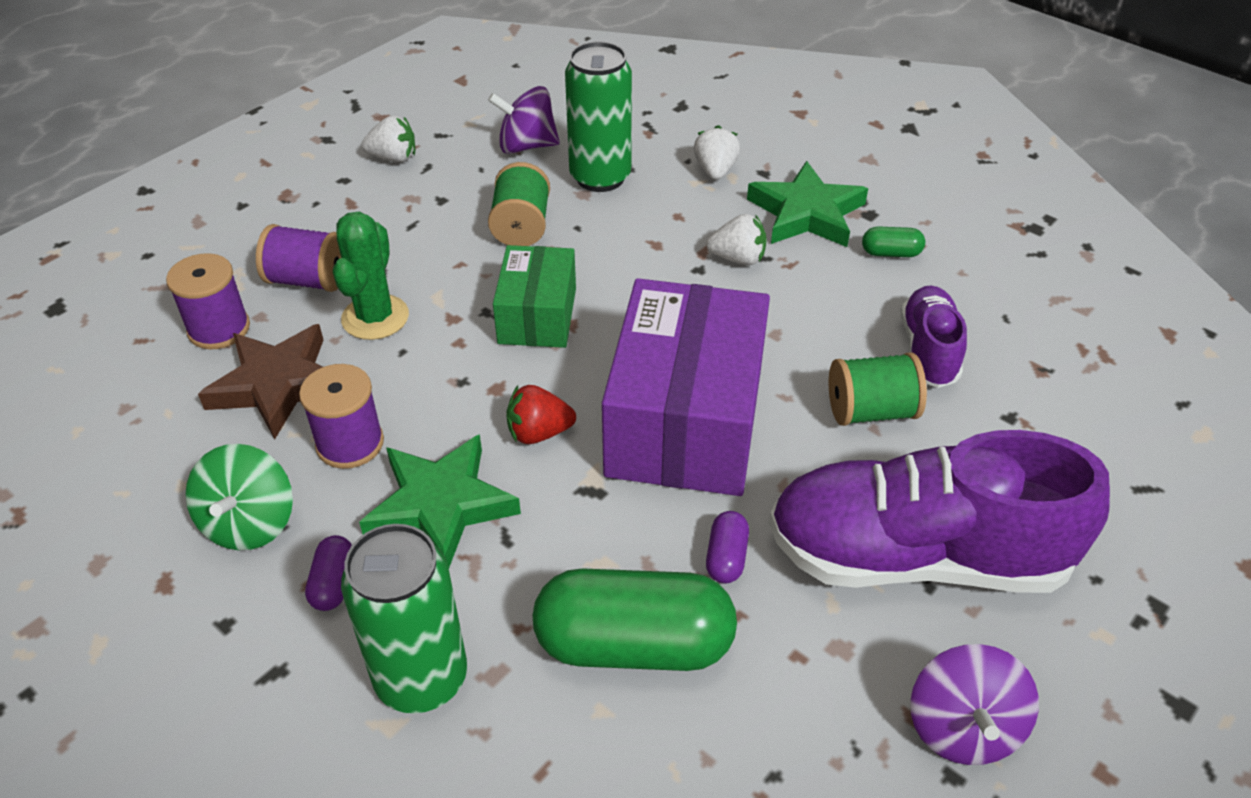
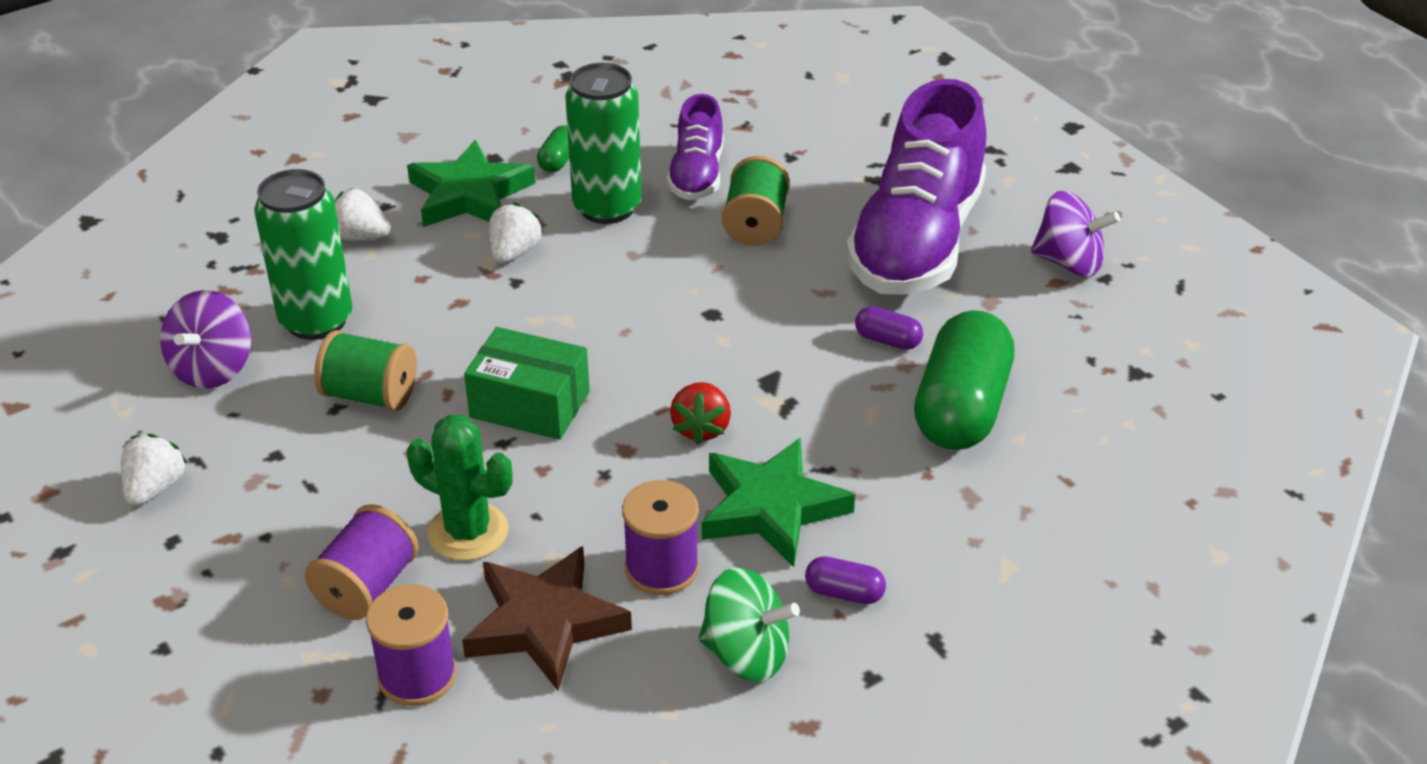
camera: 75 degrees left, 5 degrees down
green can [341,524,467,713] -> green can moved to [565,63,642,224]
purple box [602,278,770,496] -> none
purple shoe [901,286,967,388] -> purple shoe turned 105 degrees counterclockwise [667,94,723,200]

